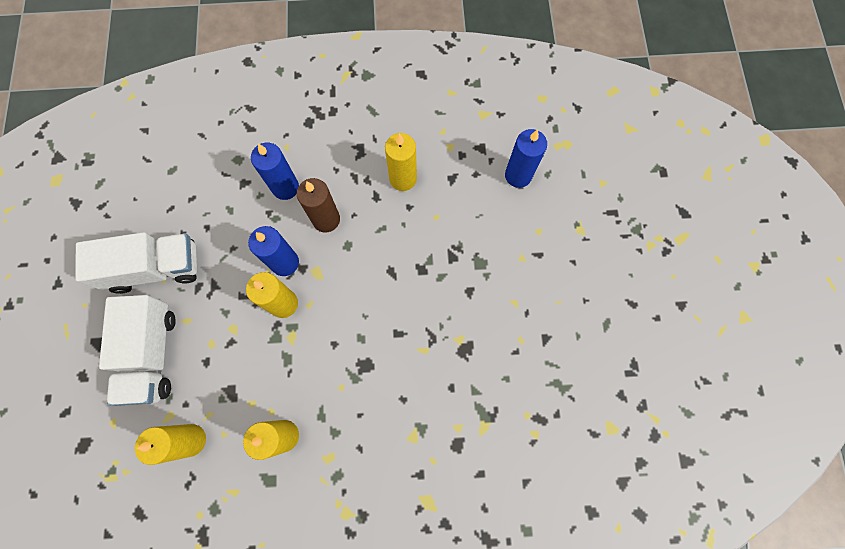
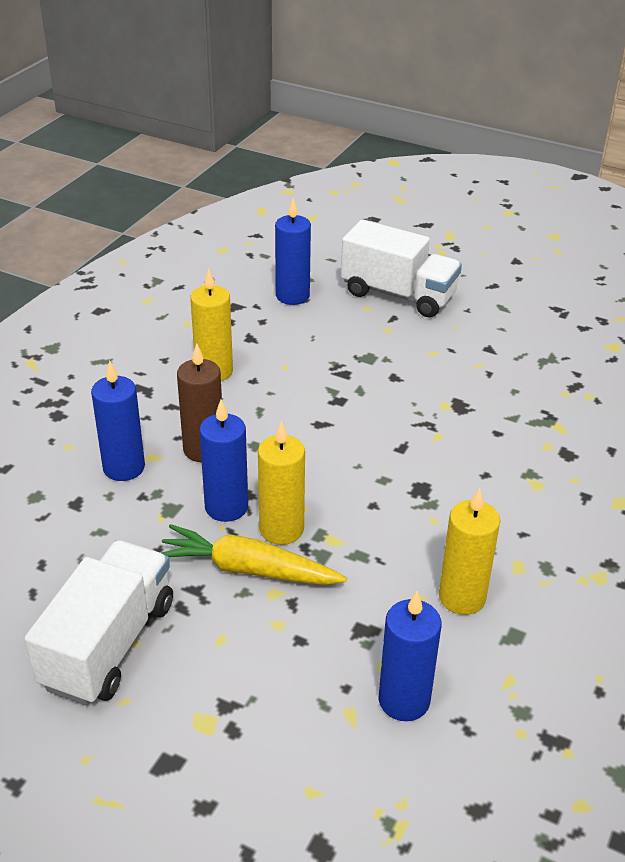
camera: 60 degrees left, 35 degrees down
white truck [99,295,176,406] -> white truck moved to [341,219,462,317]
yellow candle [135,424,206,465] -> blue candle [379,591,441,721]
none -> yellow carrot [162,524,347,585]

